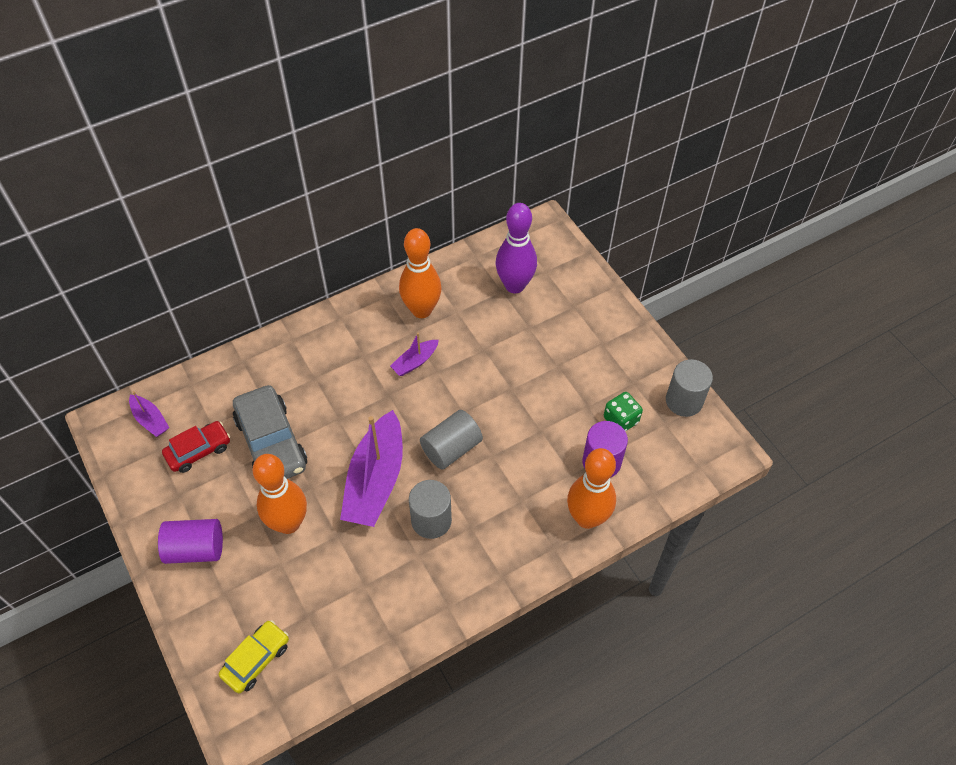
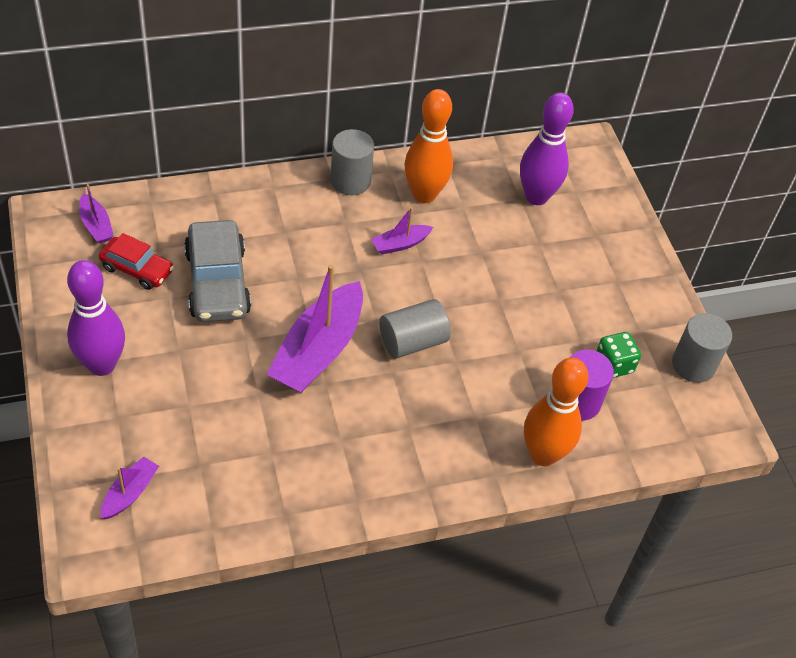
camera: 10 degrees right, 5 degrees down
purple cylinder [158,519,223,564] -> purple bowling pin [67,260,125,376]
red car [162,421,230,473] -> red car turned 45 degrees clockwise [99,233,174,290]
yellow car [219,620,289,693] -> purple boat [101,456,159,519]
orange bowling pin [253,454,307,534] -> none
grey cylinder [409,480,452,539] -> grey cylinder moved to [331,129,374,195]

